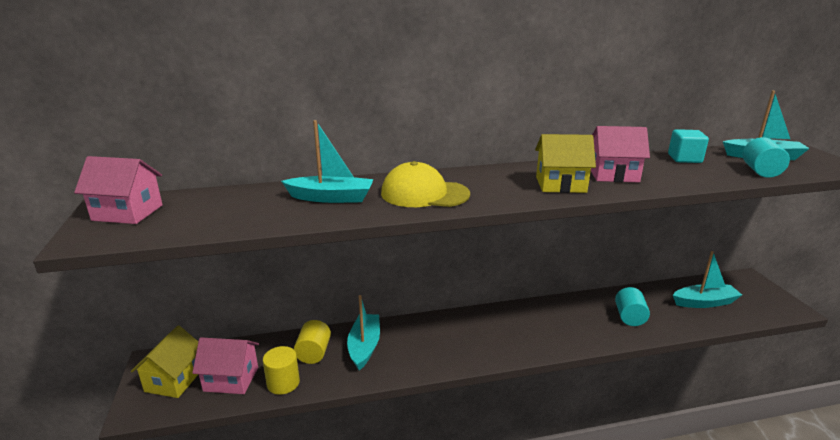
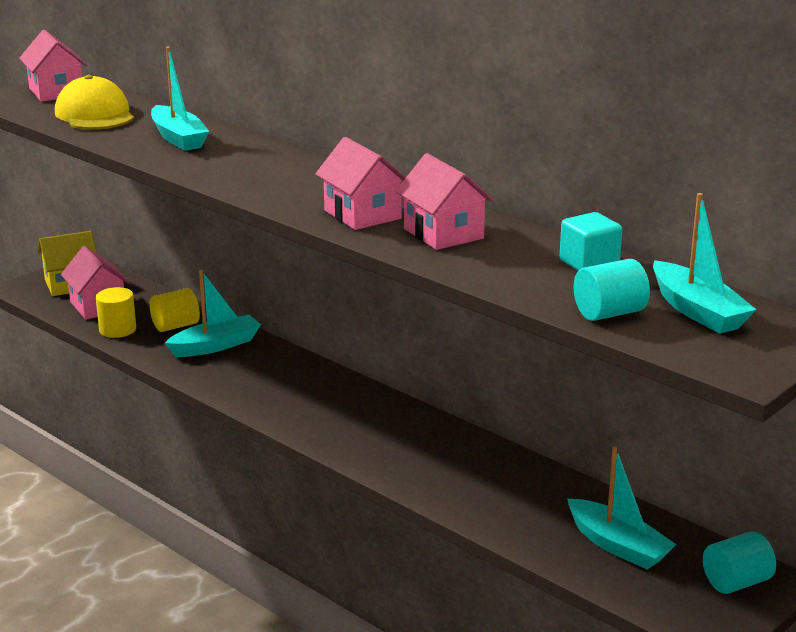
camera: 55 degrees right, 0 degrees up
yellow cap [381,161,470,207] -> yellow cap moved to [55,75,134,130]
yellow house [535,134,596,193] -> pink house [315,137,406,230]
turquoise cylinder [615,287,650,326] -> turquoise cylinder moved to [703,531,776,594]

